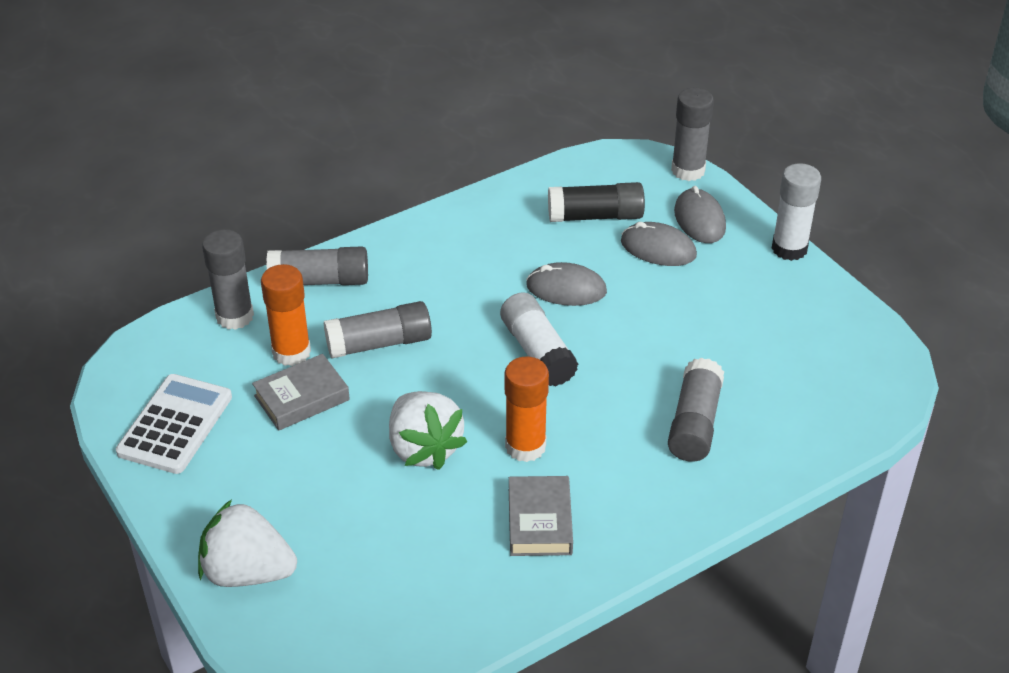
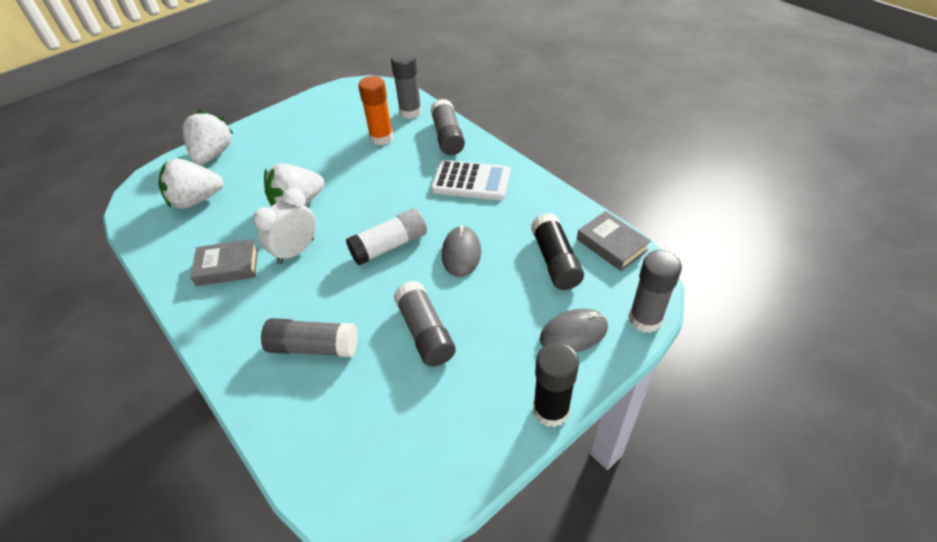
camera: 85 degrees right, 5 degrees up
white calculator [116,374,232,474] -> white calculator moved to [431,160,511,200]
grey book [252,354,350,431] -> grey book moved to [577,211,651,271]
grey glue stick [324,301,432,358] -> grey glue stick moved to [393,281,456,367]
orange glue stick [505,357,549,462] -> white clock [253,188,316,264]
grey mouse [621,222,697,266] -> none
white glue stick [771,163,821,261] -> black glue stick [533,343,579,427]
none -> white strawberry [158,159,223,209]

